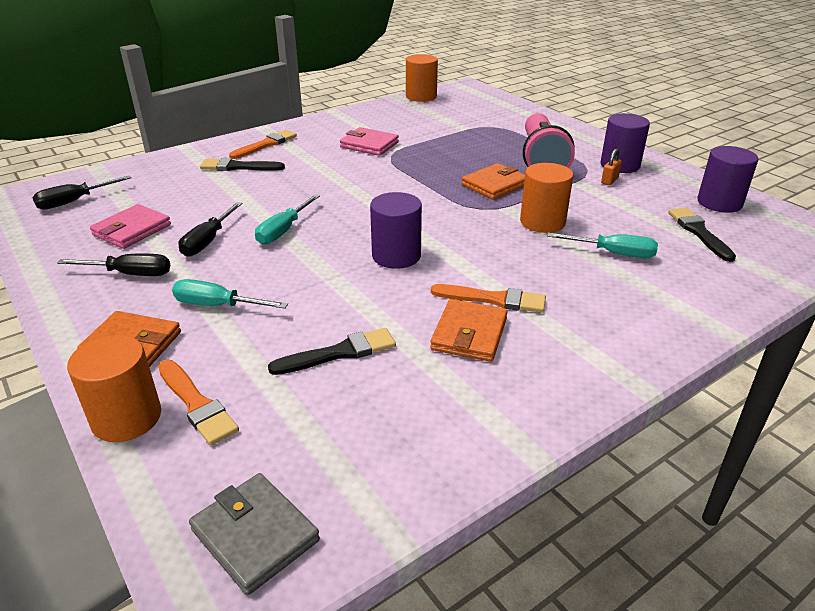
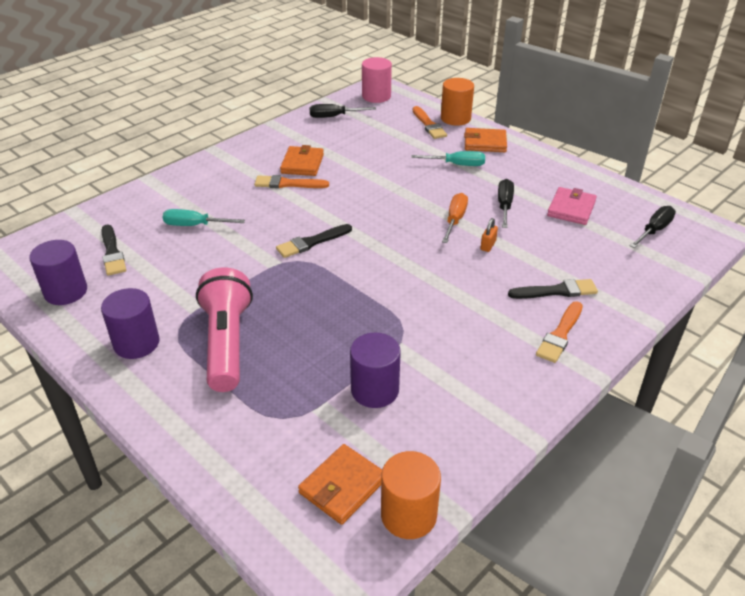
camera: 170 degrees right, 5 degrees up
black screwdriver [57,253,170,276] -> black screwdriver moved to [309,104,376,118]
orange brush [158,360,239,445] -> orange brush turned 150 degrees counterclockwise [413,106,447,139]
grey wallet [189,473,320,595] -> pink cylinder [362,57,392,103]
turquoise screwdriver [255,194,320,245] -> orange screwdriver [442,193,468,243]
black brush [268,328,396,375] -> black brush moved to [276,224,352,258]
pink wallet [340,127,399,156] -> none
purple cylinder [370,192,422,269] -> purple cylinder moved to [350,333,401,408]
orange wallet [462,163,525,200] -> orange wallet moved to [298,444,382,525]
orange cylinder [520,163,573,233] -> none
orange padlock [601,149,622,185] -> orange padlock moved to [480,218,498,252]

